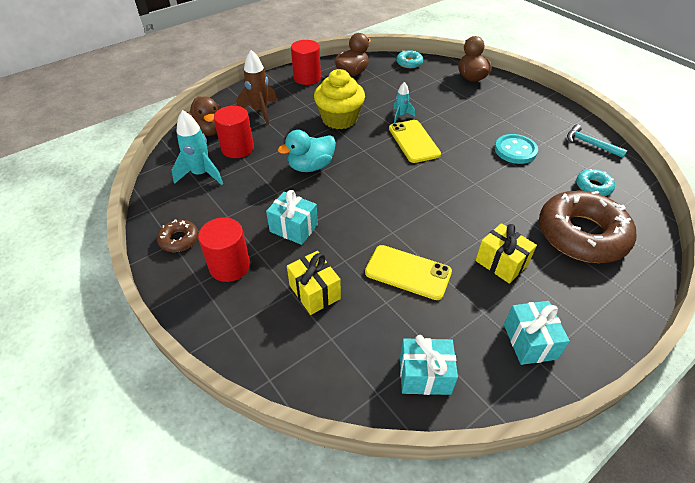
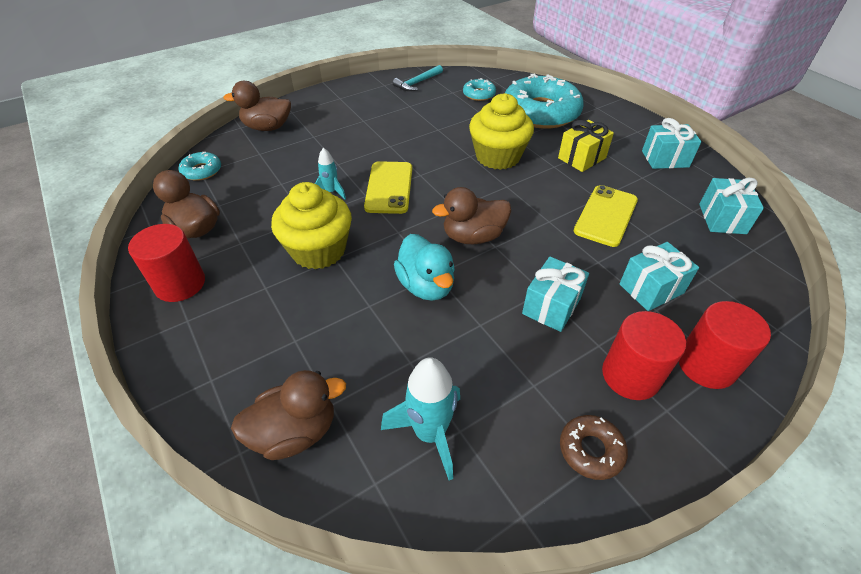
camera: 85 degrees left, 0 degrees up
red cylinder [214,106,254,158] -> red cylinder moved to [679,301,771,389]
brown rocket [236,50,277,125] -> none
yellow gift [287,251,341,315] -> turquoise gift [619,242,699,311]
yellow phone [389,120,441,163] -> yellow phone turned 75 degrees counterclockwise [364,161,412,214]
turquoise button [495,134,538,164] -> none
brown donut [539,190,636,263] -> turquoise donut [505,74,584,129]
none -> brown duck [432,187,511,244]
none -> yellow cupcake [469,93,534,170]

